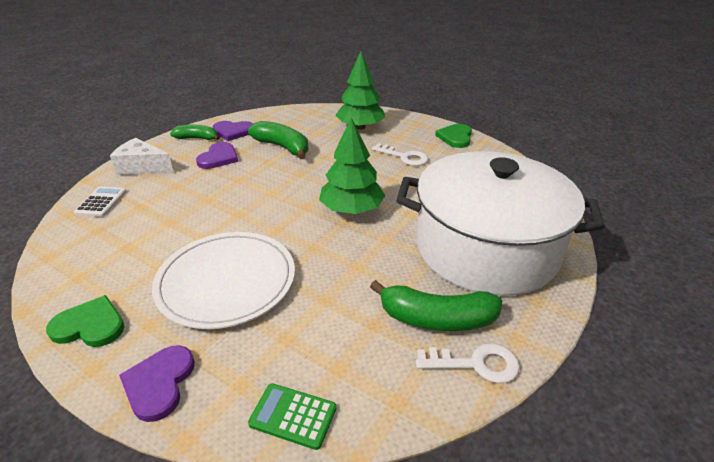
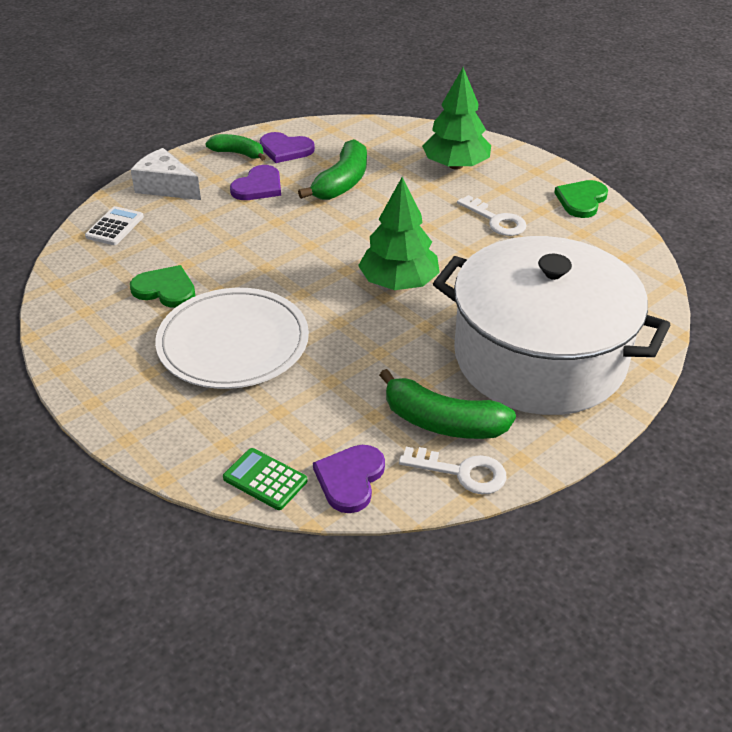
camera: 15 degrees right, 5 degrees up
green heart [46,295,124,347] -> green heart moved to [130,265,196,308]
purple heart [119,345,195,422] -> purple heart moved to [313,445,385,513]
green banana [248,121,308,159] -> green banana turned 60 degrees clockwise [298,139,367,200]

